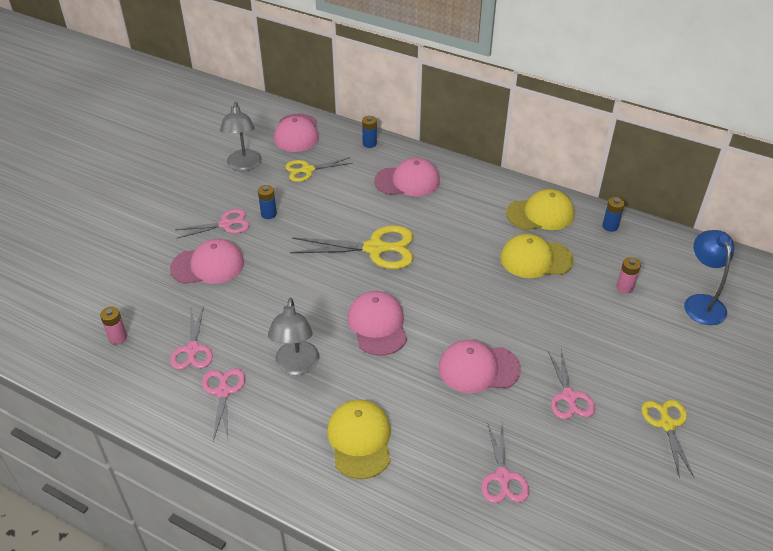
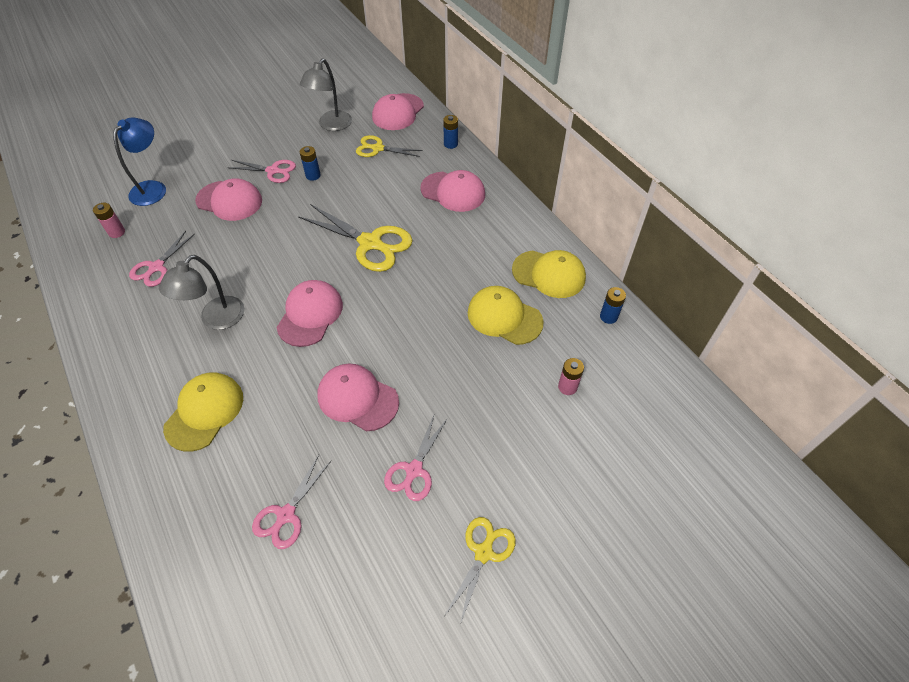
camera: 30 degrees right, 10 degrees up
pink scissors [202,368,245,441] -> none
blue lamp [684,230,734,325] -> blue lamp moved to [113,117,166,206]

